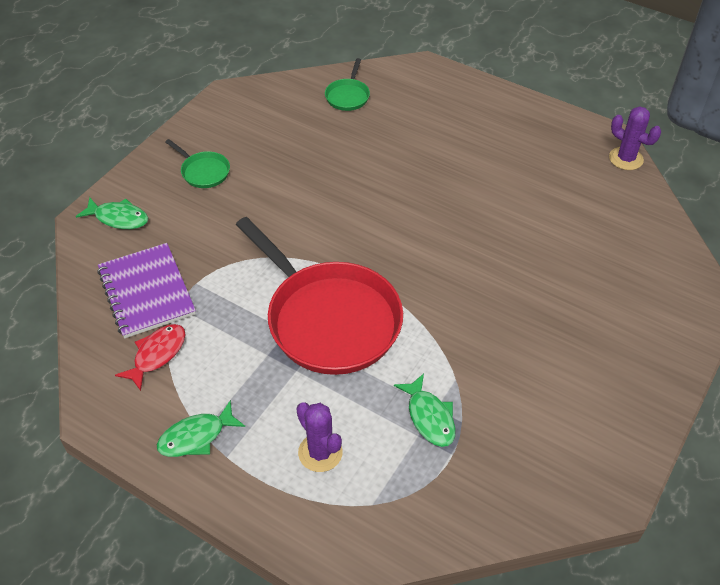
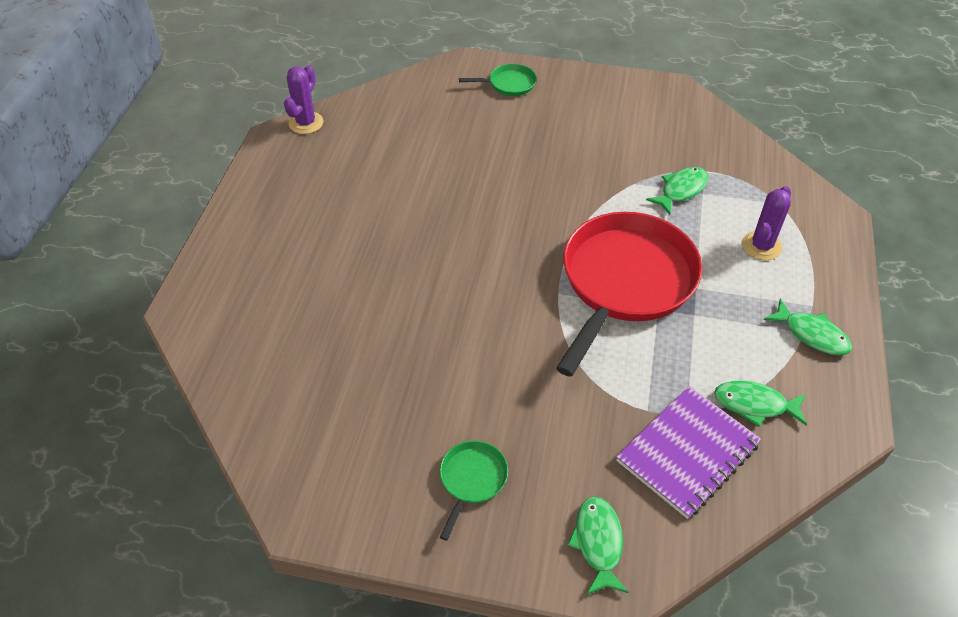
camera: 110 degrees left, 0 degrees up
red fish [115,324,186,391] -> green fish [714,381,807,427]
green pan [325,58,370,111] -> green pan moved to [459,64,537,96]

